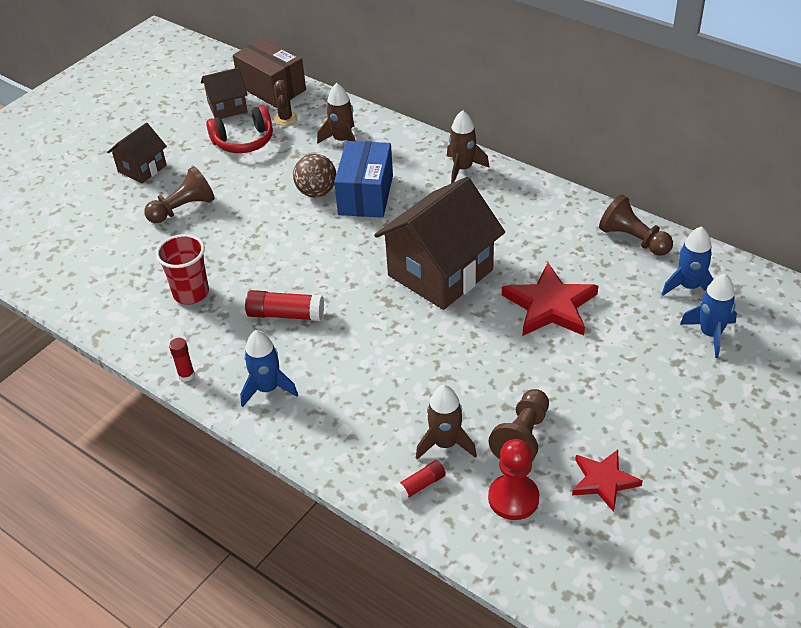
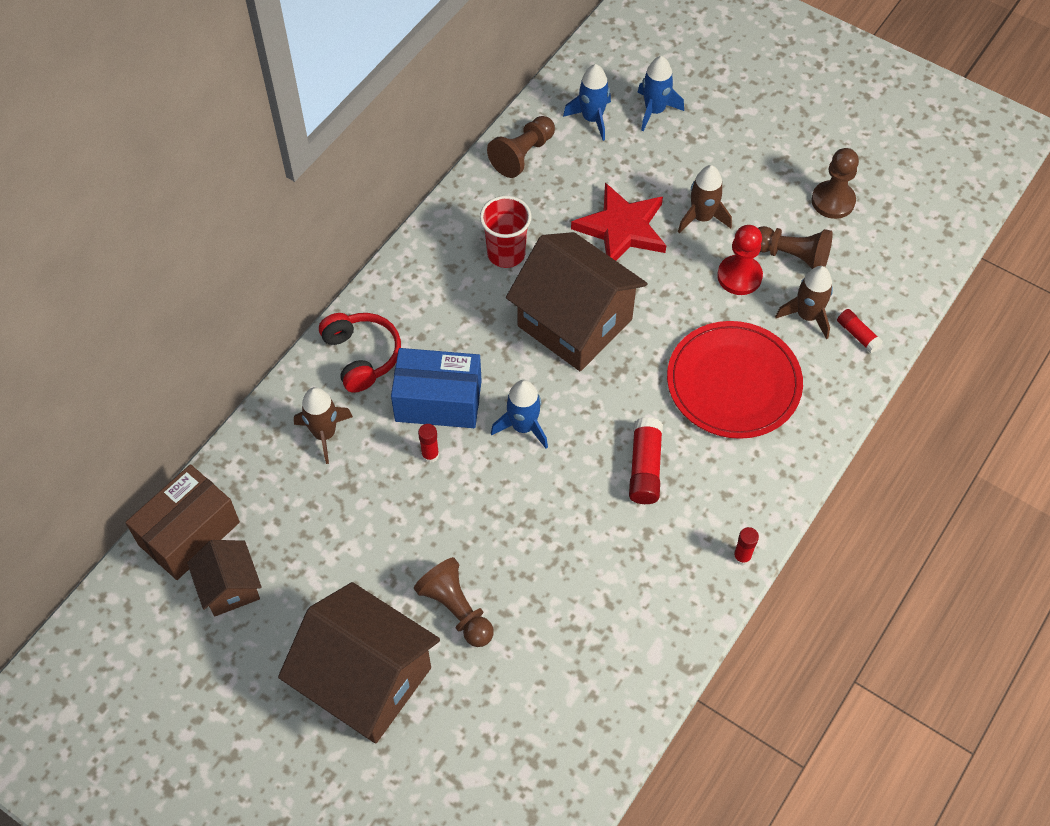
camera: 95 degrees left, 15 degrees up
brown house [107,123,167,183] -> brown house [278,582,440,743], size x1.91
red cup [156,234,209,305] -> red cup moved to [480,196,531,268]
red headphones [206,105,273,153] -> red headphones moved to [319,313,401,393]
blue rocket [240,330,298,407] -> blue rocket moved to [491,380,548,449]
brown cactus [274,80,297,126] -> none
brown ball [293,154,336,197] -> red glue stick [418,424,439,463]
brown rocket [447,110,490,183] -> brown rocket moved to [678,165,732,233]
red pawn [488,439,539,520] -> red pawn moved to [717,225,763,295]
red star [572,450,643,512] -> brown pawn [812,148,859,219]
none -> red plate [667,321,803,439]

